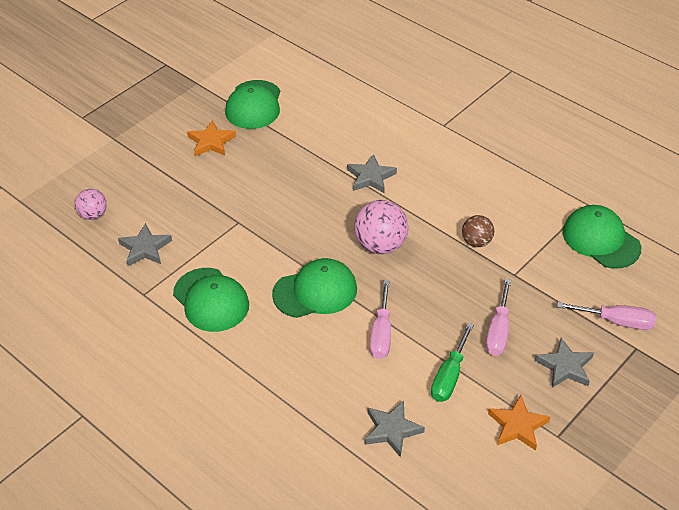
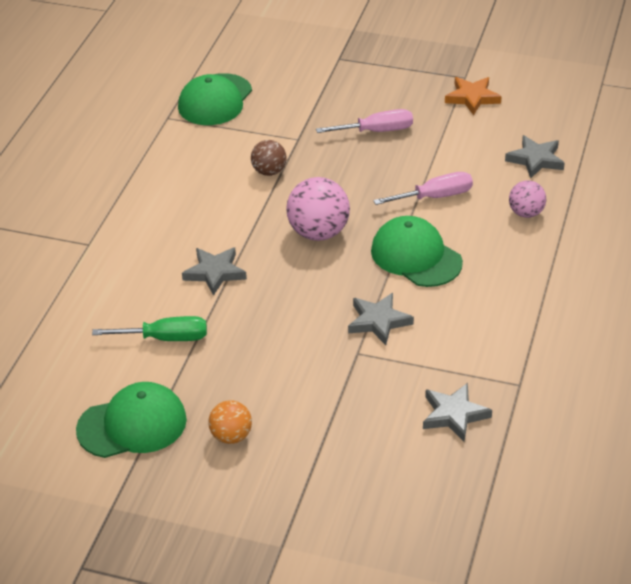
camera: 115 degrees left, 5 degrees down
pink ball [75,189,107,220] -> pink ball moved to [509,180,546,218]
green cap [173,268,249,332] -> none
orange star [187,120,236,156] -> orange ball [208,400,252,444]
green screwdriver [431,323,474,402] -> green screwdriver moved to [92,316,207,341]
grey star [535,338,594,388] -> grey star moved to [348,293,414,345]
pink screwdriver [557,302,656,330] -> none

